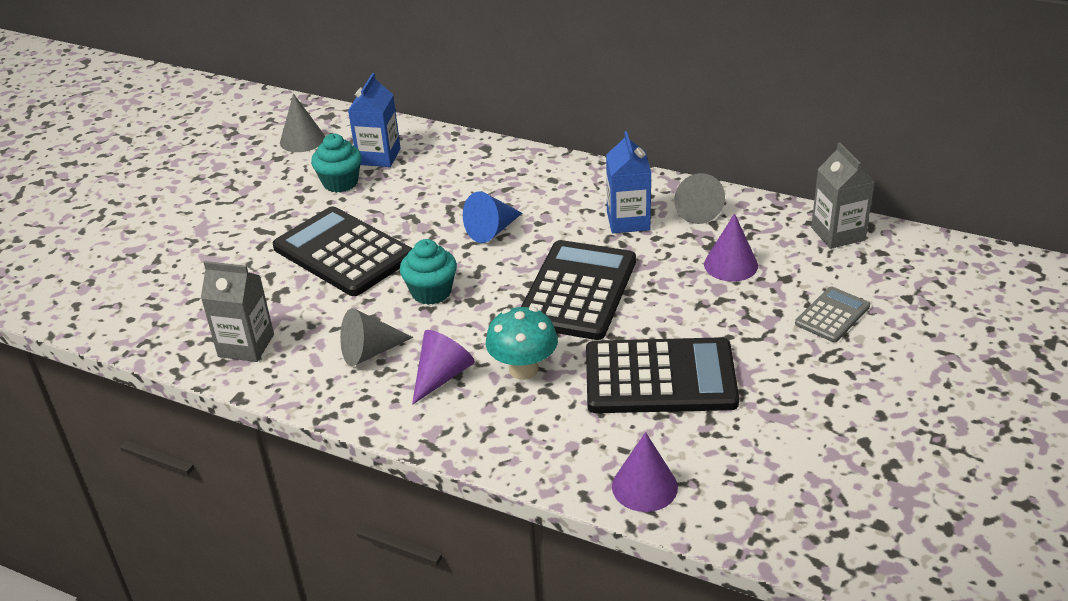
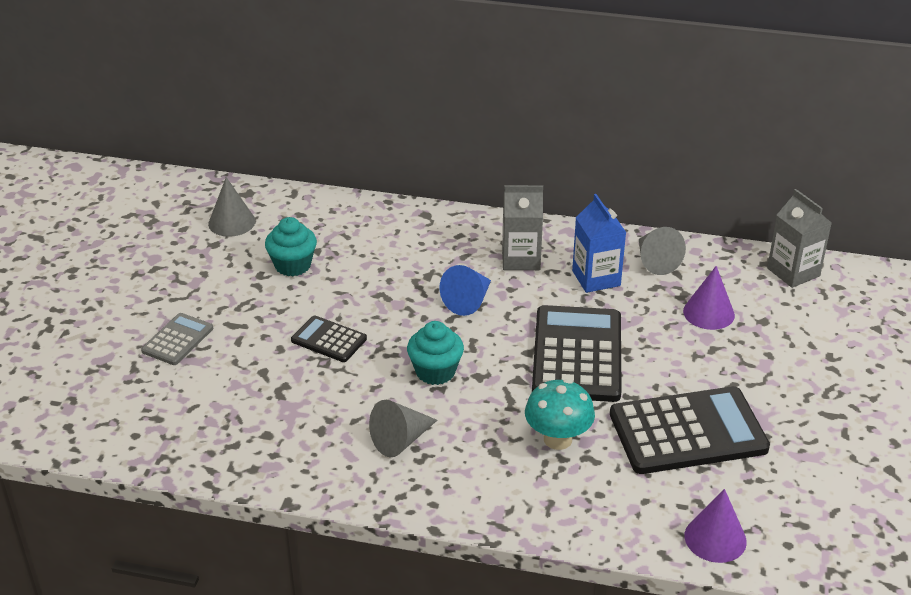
camera: 15 degrees left, 0 degrees up
grey carton [201,261,274,362] -> grey carton moved to [502,185,543,270]
black calculator [272,206,413,296] -> black calculator [291,315,367,362], size x0.51
blue carton [348,73,401,167] -> none
purple cone [412,330,475,405] -> none
grey calculator [795,287,870,342] -> grey calculator moved to [141,313,213,365]

